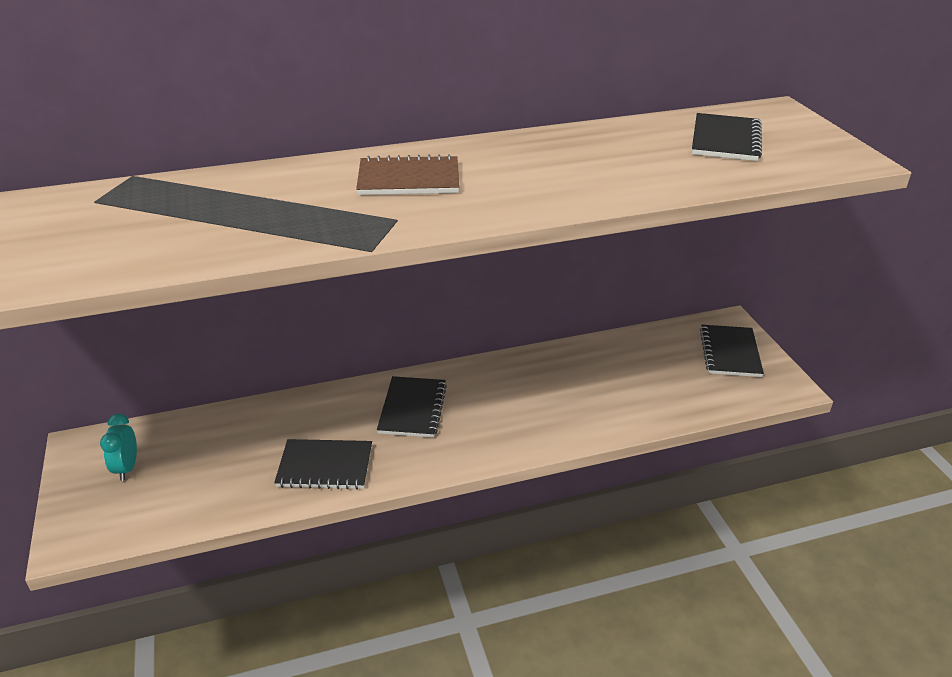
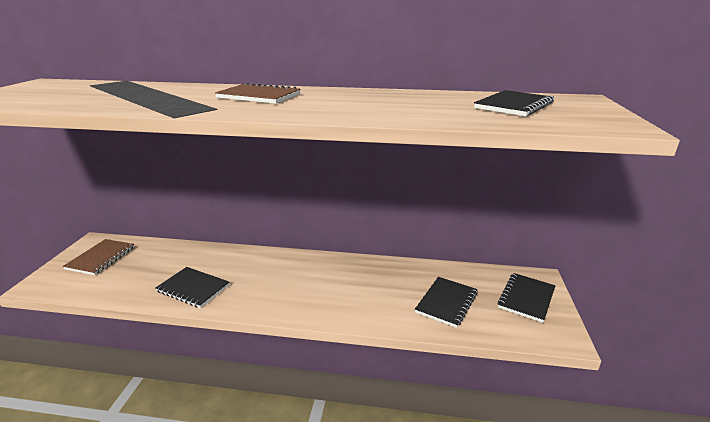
camera: 25 degrees right, 10 degrees down
turquoise clock [100,414,137,481] -> brown notebook [63,239,134,275]
black notebook [377,376,447,438] -> black notebook moved to [415,277,478,328]

